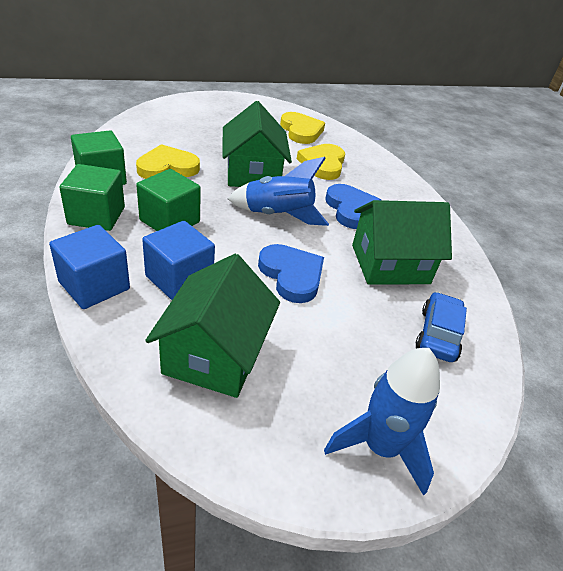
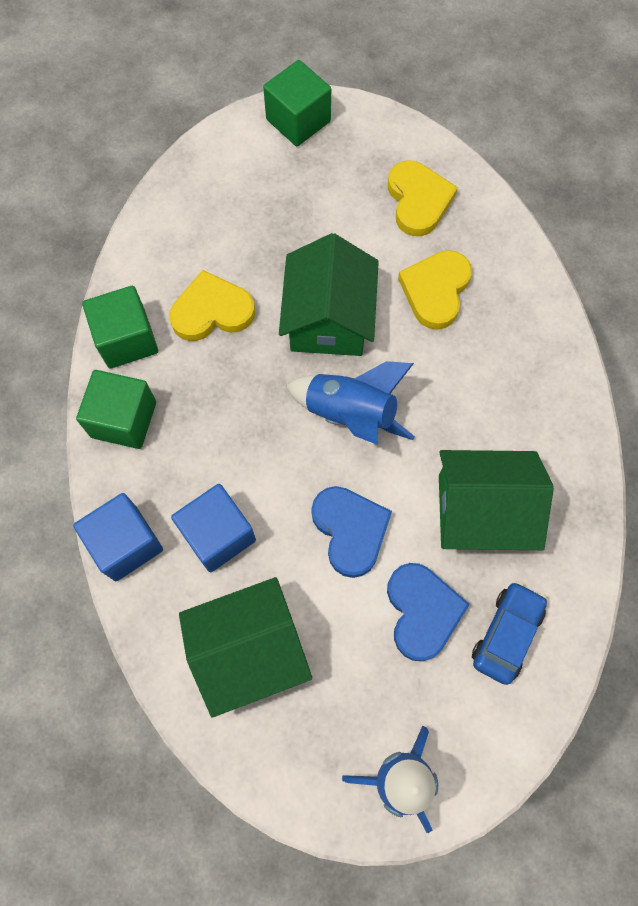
camera: 15 degrees right, 30 degrees up
green cube [137,169,201,231] -> green cube moved to [263,60,331,146]
green house [145,254,280,398] -> green house turned 45 degrees clockwise [179,577,312,718]
blue heart [325,184,381,229] -> blue heart moved to [387,563,470,661]

